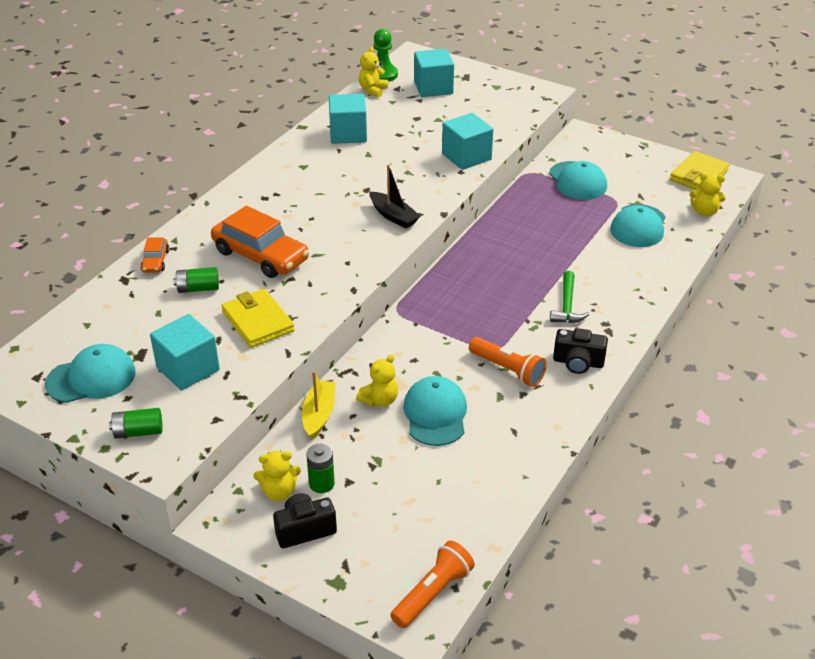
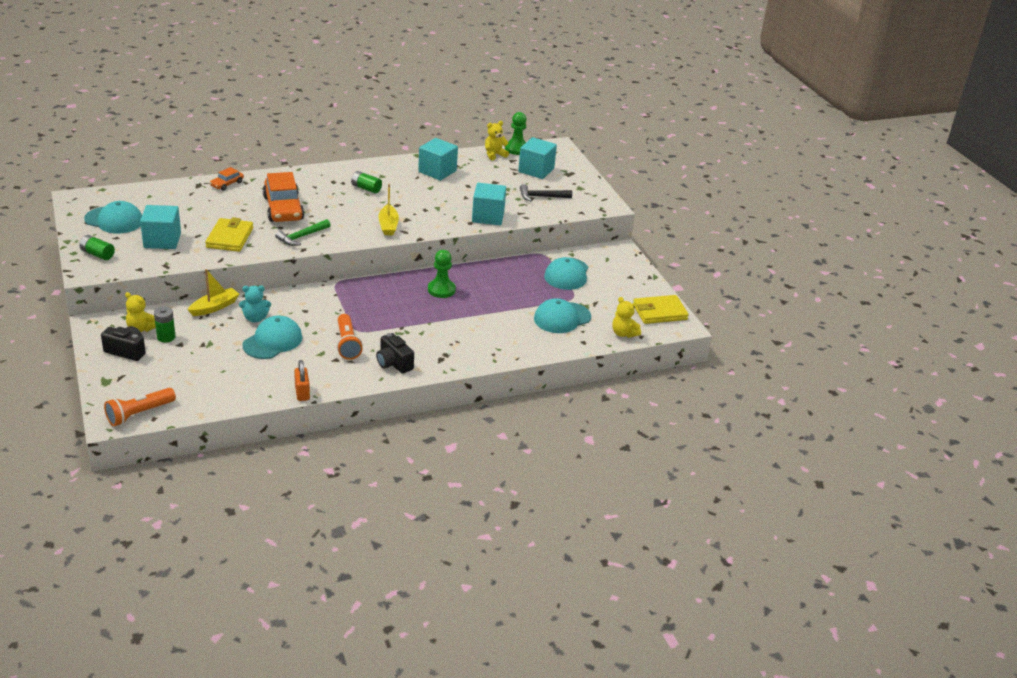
camera: 35 degrees right, 5 degrees down
green battery [173,267,219,293] -> green battery moved to [351,171,382,194]
yellow teddy bear [356,354,398,407] -> turquoise teddy bear [239,286,271,323]
black boat [369,164,420,229] -> yellow boat [378,184,399,235]
orange flashlight [390,541,475,628] -> orange flashlight turned 150 degrees clockwise [104,388,176,426]
green hammer [550,271,589,323] -> green hammer moved to [275,219,330,246]
none -> orange padlock [294,360,310,401]
none -> green pawn [428,250,456,298]
none -> black hammer [520,184,572,201]

